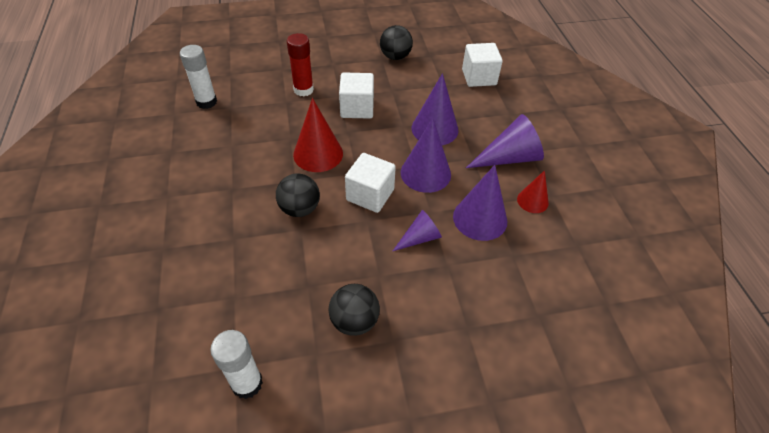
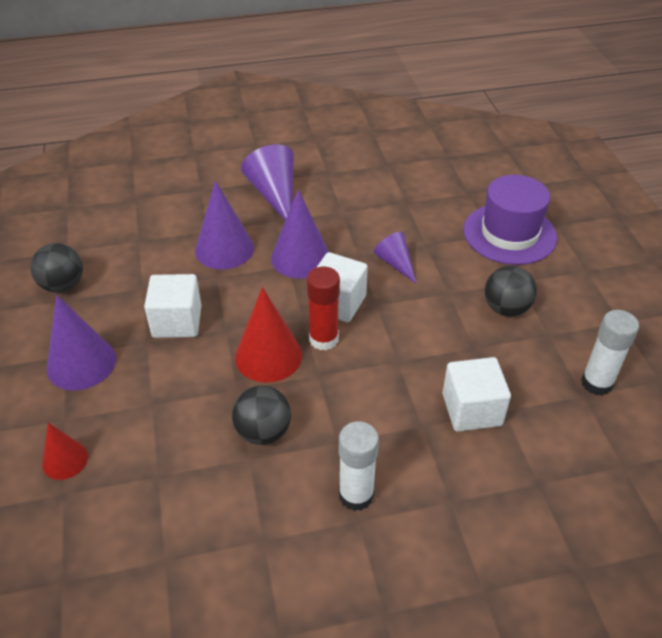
camera: 90 degrees left, 5 degrees down
white glue stick [180,45,217,109] -> white glue stick moved to [339,421,379,511]
black ball [276,173,320,217] -> black ball moved to [232,386,291,445]
red glue stick [287,33,314,96] -> red glue stick moved to [307,267,340,350]
purple cone [453,165,507,241] -> purple cone moved to [47,295,116,391]
white cube [462,43,503,87] -> white cube moved to [443,357,511,432]
red cone [517,170,549,213] -> red cone moved to [42,423,88,480]
none -> purple hat [463,175,557,265]

